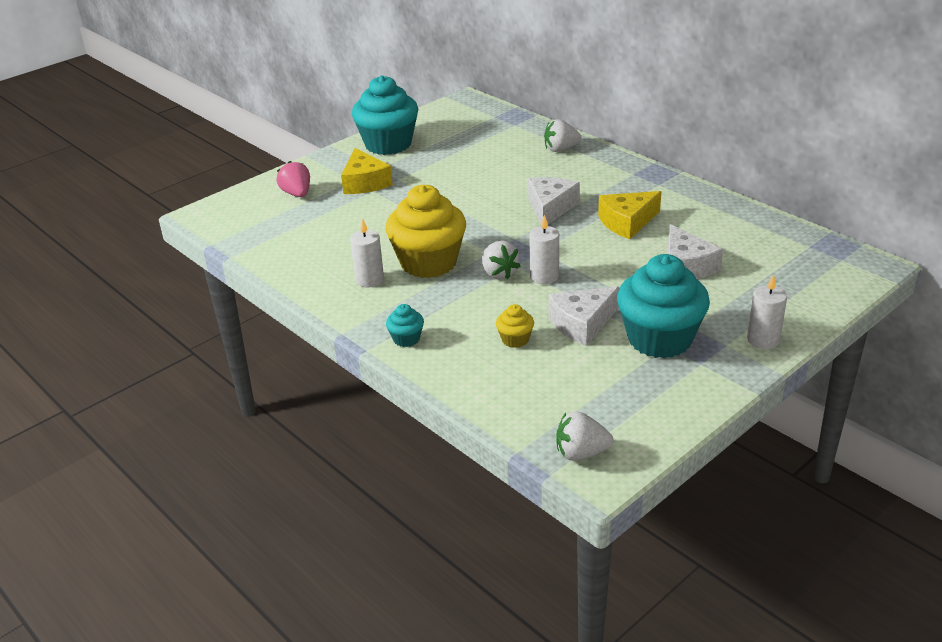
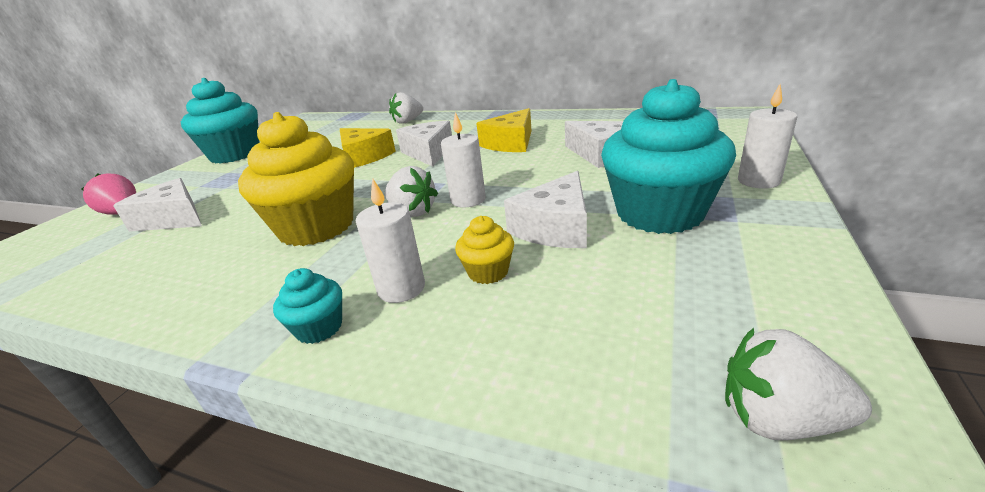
camera: 25 degrees left, 5 degrees down
yellow cheese [341,148,393,194] -> yellow cheese moved to [340,128,396,168]
white candle [350,219,384,288] -> white candle moved to [356,178,425,303]
white strawberry [556,411,613,461] -> white strawberry turned 45 degrees clockwise [725,328,872,440]
none -> white cheese [113,178,202,232]

